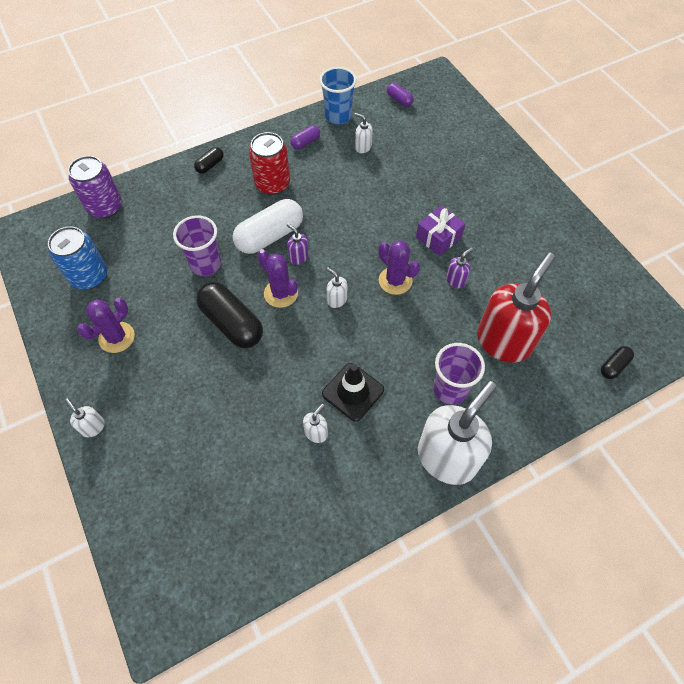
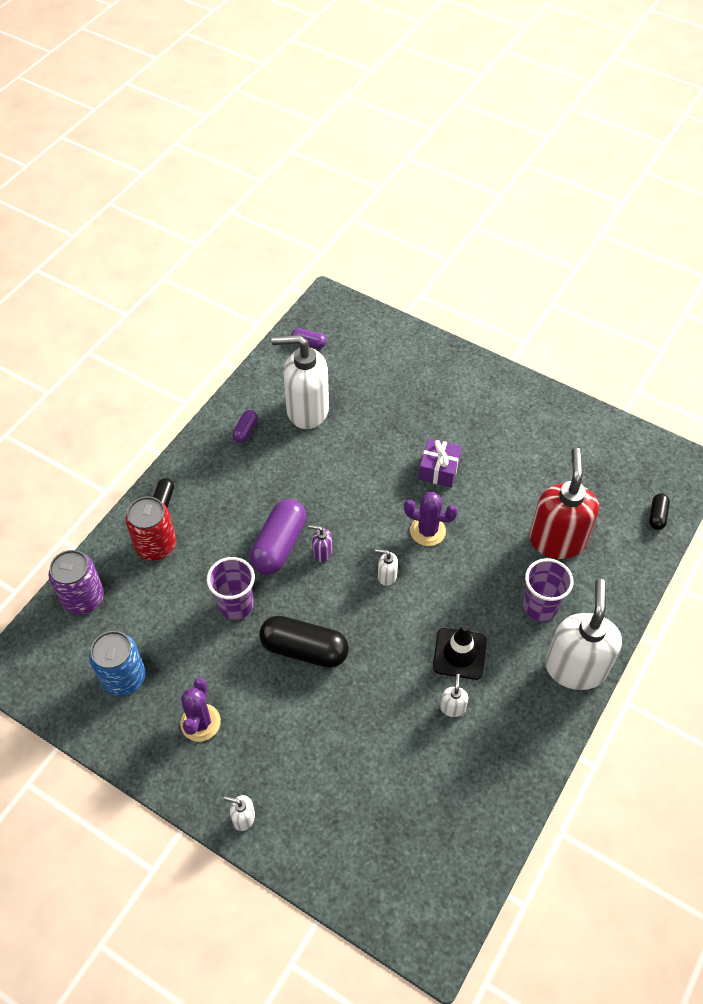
camera: 30 degrees left, 5 degrees down
white capsule [233,199,303,254] -> purple capsule [249,499,306,575]
red can [249,132,290,195] -> red can moved to [125,497,176,560]
purple cactus [257,249,298,308] -> none
blue cup [319,67,357,125] -> none
white soap dispenser [354,113,373,153] -> white soap dispenser [272,335,329,429], size x2.47
purple soap dispenser [446,247,473,288] -> none

